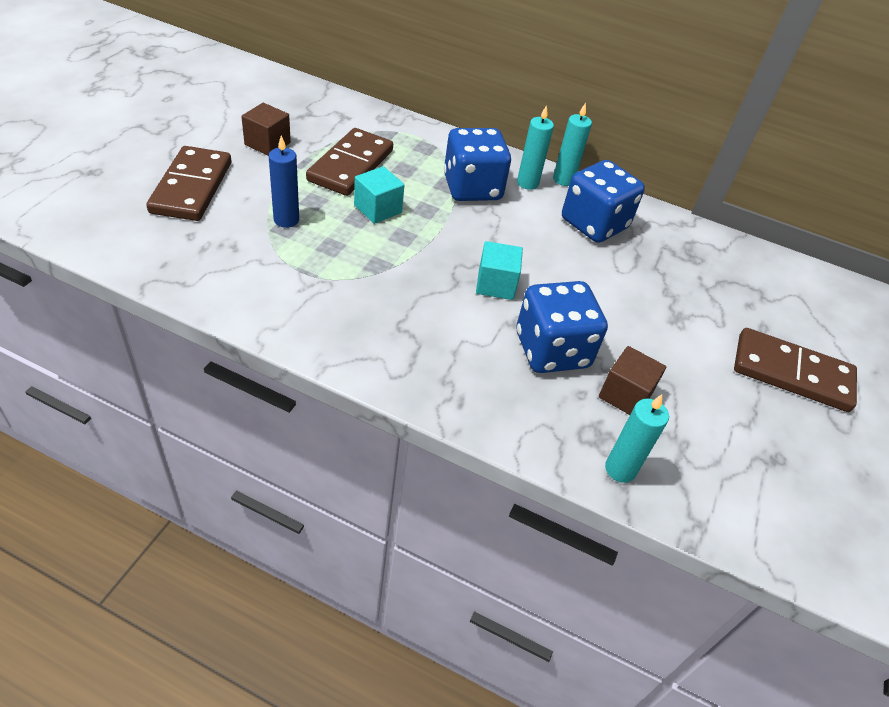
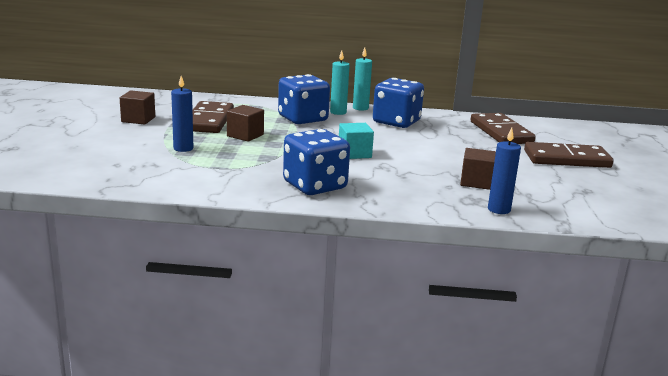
camera: 15 degrees left, 25 degrees down
brown domino [146,146,231,221] -> brown domino moved to [471,113,536,144]
turquoise cube [354,166,404,224] -> brown cube [227,105,264,142]
blue dice [516,281,608,373] -> blue dice moved to [283,129,350,195]
turquoise candle [605,395,669,483] -> blue candle [488,128,521,214]

